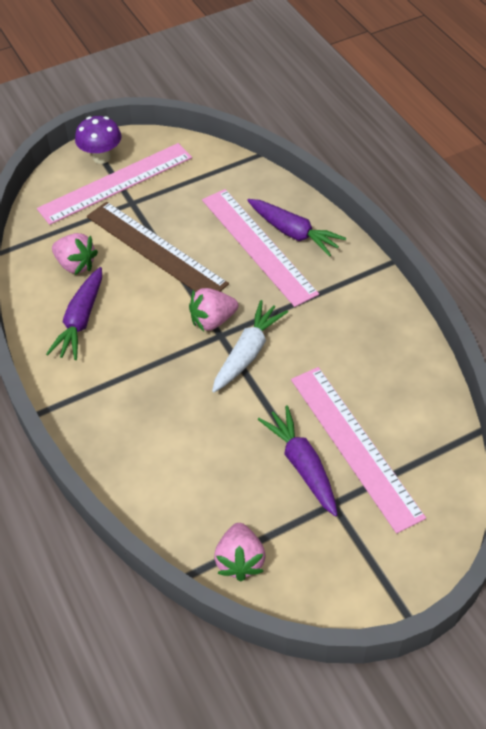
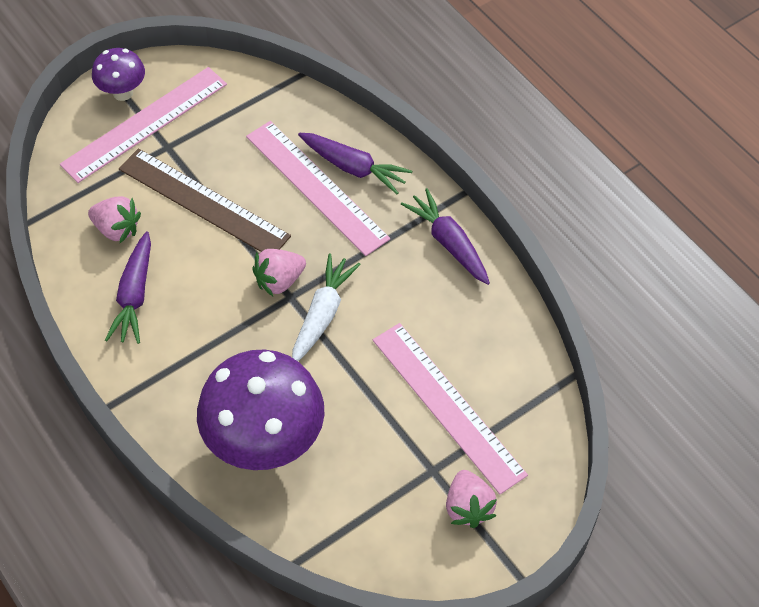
camera: 10 degrees left, 5 degrees up
pink strawberry [214,523,266,581] -> pink strawberry moved to [446,470,497,528]
purple carrot [258,405,338,517] -> purple carrot moved to [401,188,490,285]
none -> purple mushroom [197,349,325,470]

